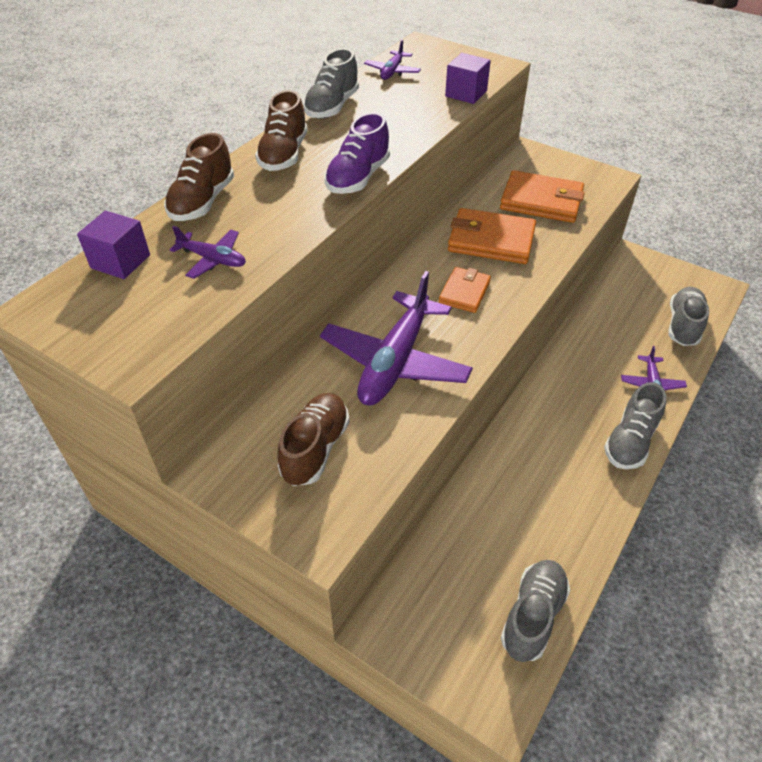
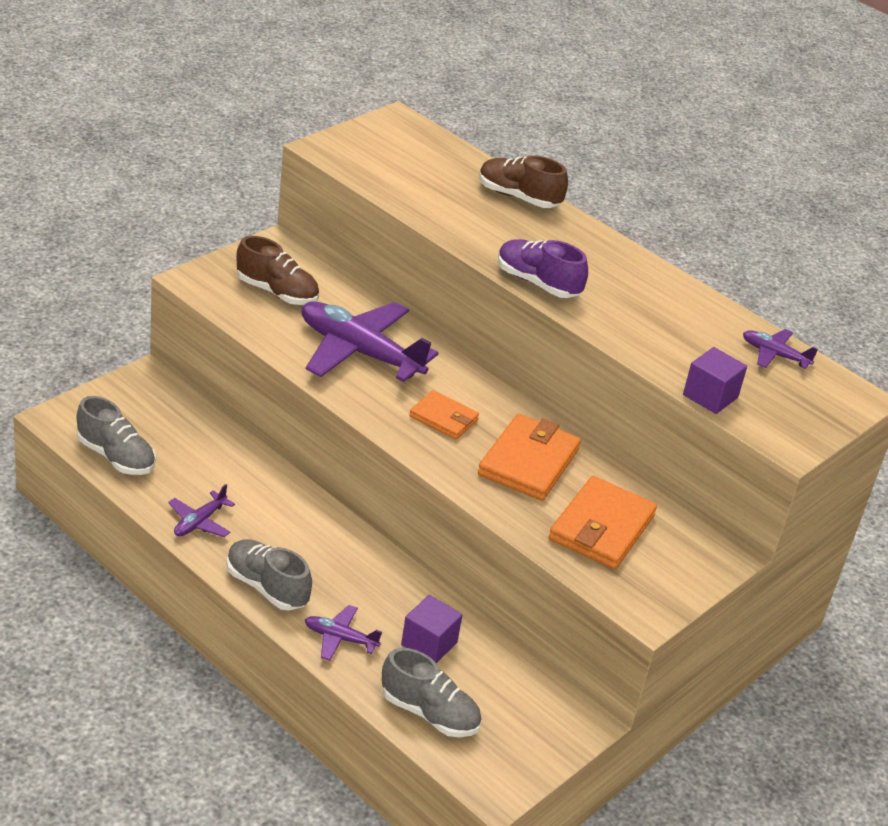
camera: 95 degrees right, 10 degrees down
purple cube [77,211,150,279] -> purple cube moved to [401,595,462,663]
purple plane [170,226,246,279] -> purple plane moved to [168,484,235,537]
brown shoe [255,90,308,171] -> none
grey shoe [303,48,359,119] -> none

